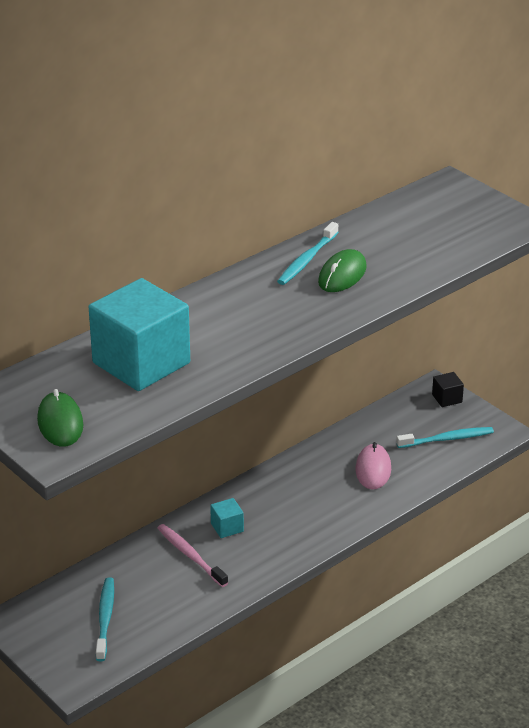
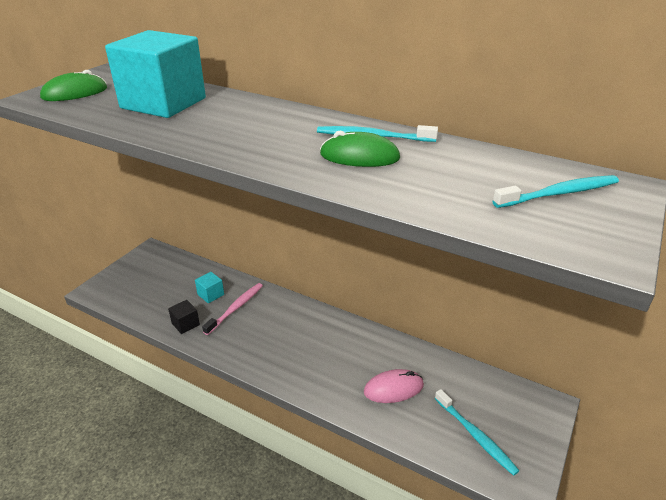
camera: 70 degrees right, 0 degrees up
turquoise toothbrush [96,577,114,661] -> turquoise toothbrush moved to [493,175,619,208]
turquoise cube [210,498,244,538] -> turquoise cube moved to [195,272,224,303]
black cube [432,372,464,407] -> black cube moved to [168,300,200,334]

